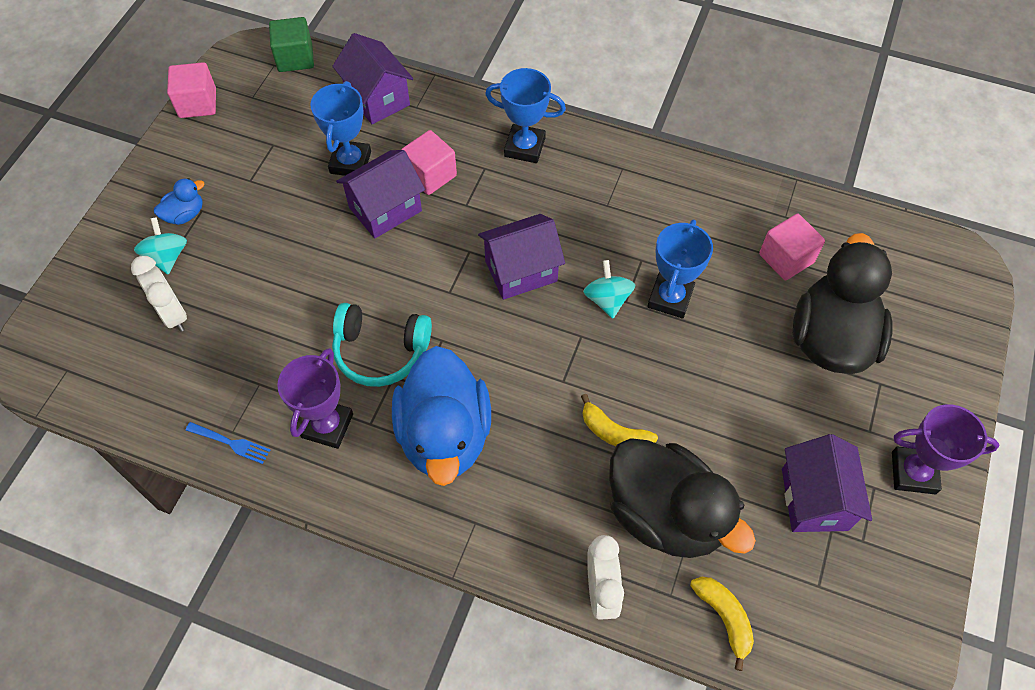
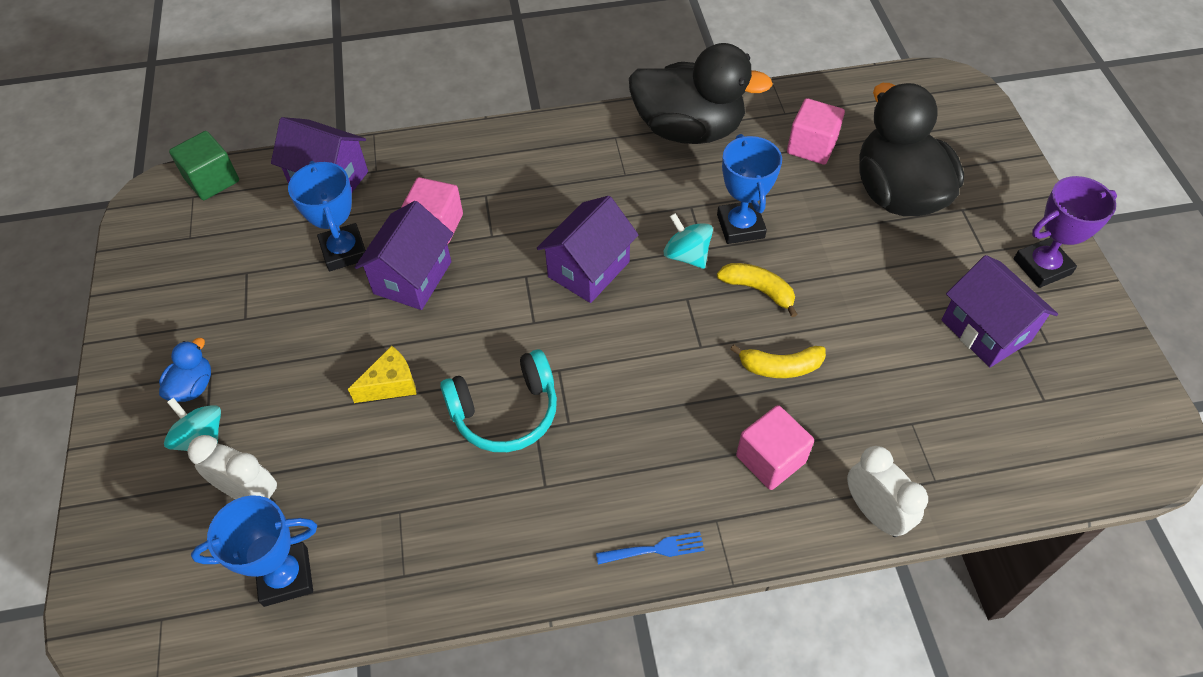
camera: 30 degrees left, 5 degrees down
pink cube [167,62,216,118] -> pink cube moved to [736,405,814,490]
blue fork [186,422,270,464] -> blue fork moved to [596,532,704,564]
purple trophy [277,348,353,449] -> none
blue duck [392,346,491,486] -> none
blue trophy [485,68,566,163] -> blue trophy moved to [191,495,317,607]
black duck [609,438,756,558] -> black duck moved to [629,43,773,144]
yellow banana [690,577,754,671] -> yellow banana moved to [717,263,797,317]
none -> yellow cheese [348,346,417,403]

